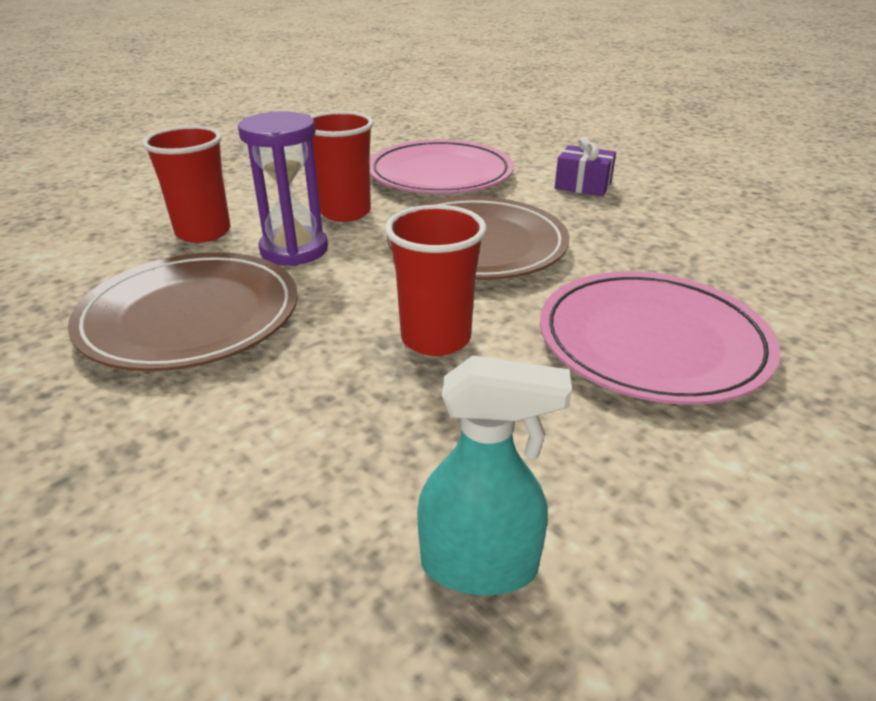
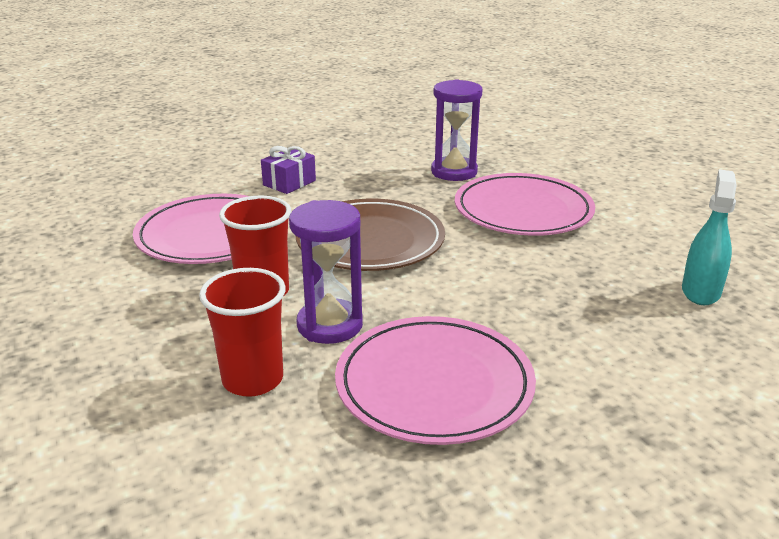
camera: 75 degrees left, 5 degrees down
brown plate [68,252,298,371] -> pink plate [335,316,536,445]
red cup [385,205,487,356] -> none
none -> purple hourglass [431,79,482,181]

